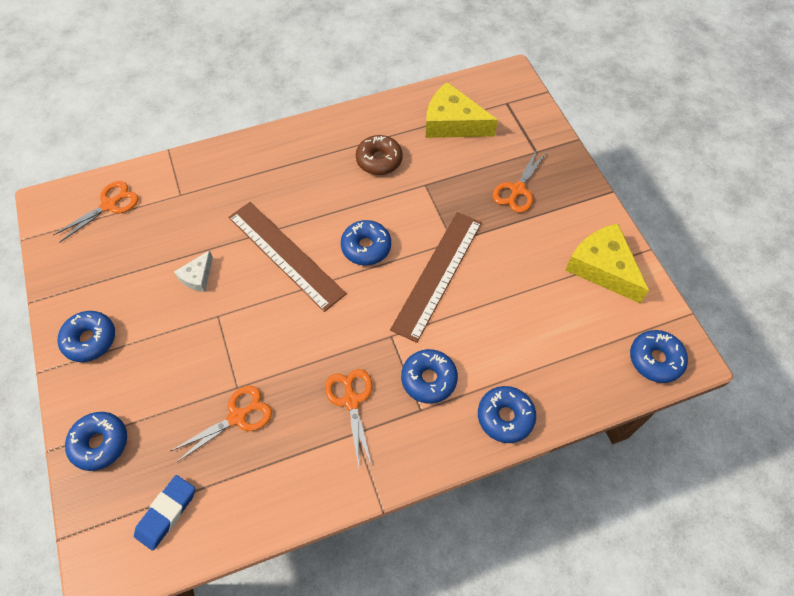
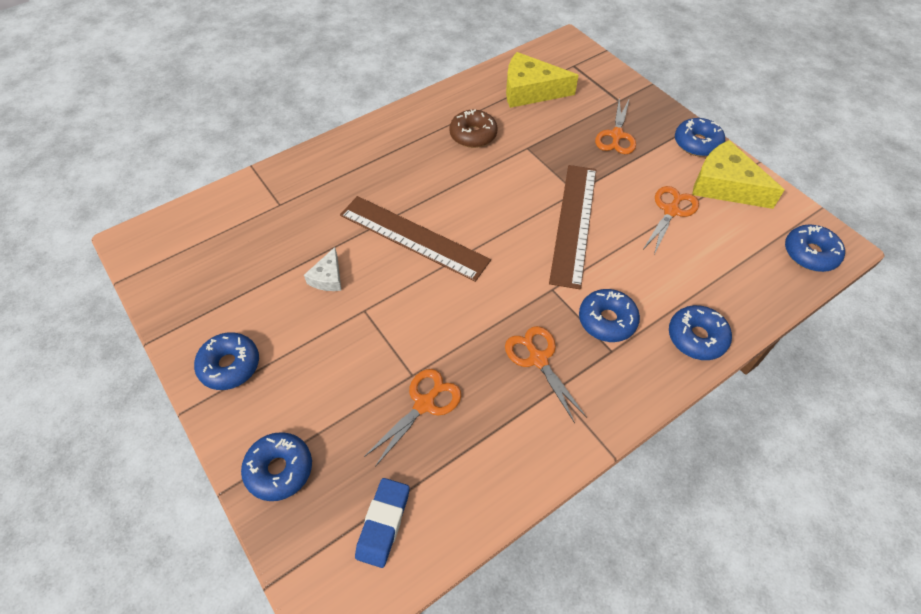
camera: 15 degrees left, 5 degrees down
orange scissors [53,181,139,243] -> orange scissors moved to [642,186,699,255]
blue donut [341,220,391,265] -> blue donut moved to [675,118,725,157]

